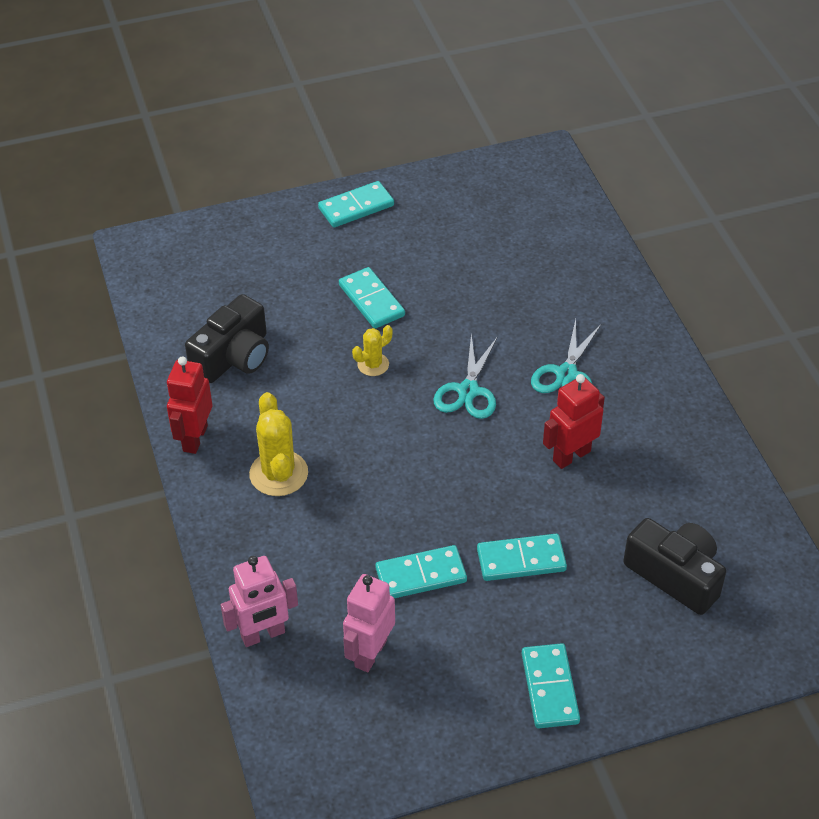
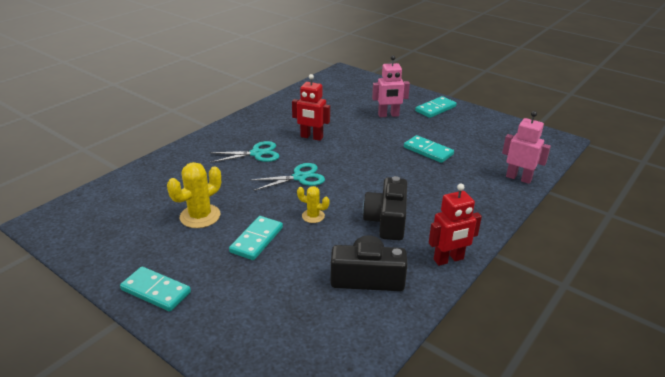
camera: 125 degrees left, 15 degrees down
yellow cactus [249,392,308,496] -> yellow cactus moved to [167,162,221,228]
pink robot [343,574,395,672] -> pink robot moved to [372,55,410,117]
turquoise domino [477,534,567,581] -> none
black camera [623,518,726,615] -> black camera moved to [363,176,407,240]

